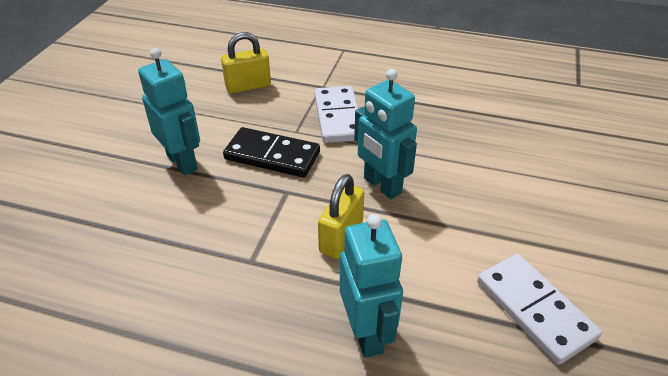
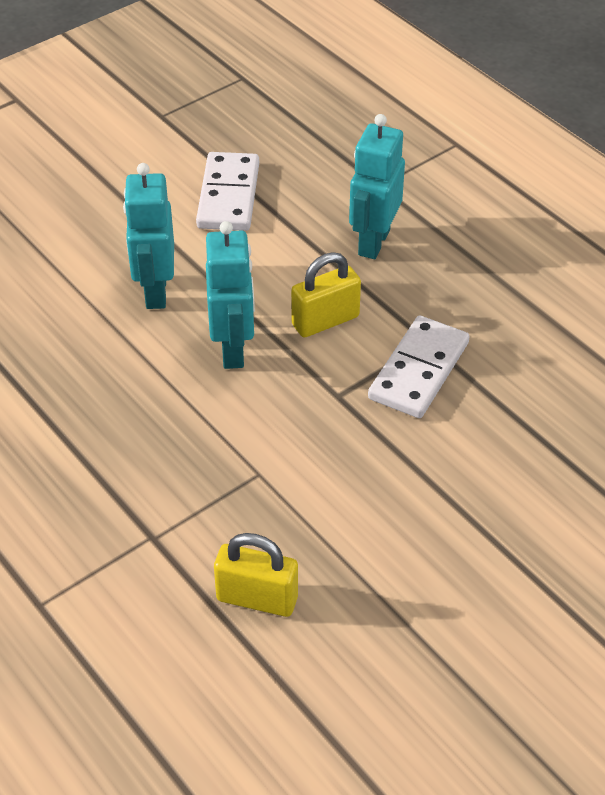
camera: 145 degrees left, 5 degrees up
turquoise robot [138,48,200,175] -> turquoise robot moved to [123,163,174,309]
black domino [223,127,320,177] -> none
white domino [314,86,358,143] -> white domino moved to [368,315,470,418]

